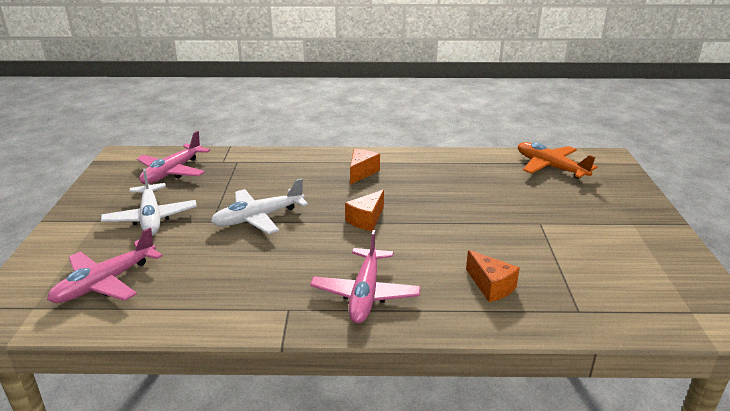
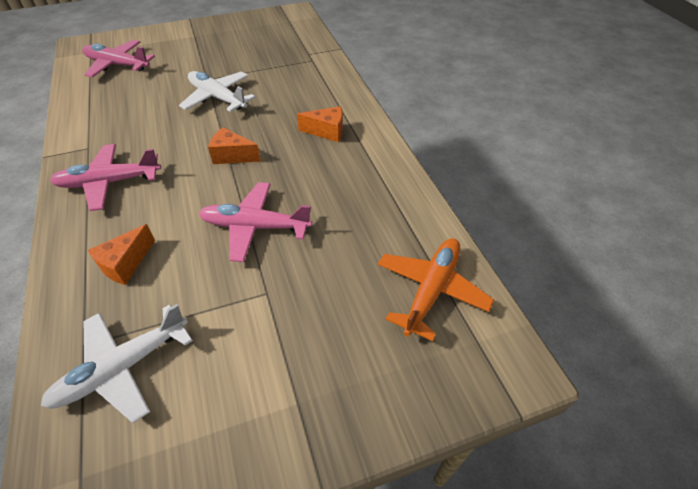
camera: 70 degrees right, 20 degrees up
white plane [101,168,197,236] -> white plane moved to [41,304,193,423]
pink plane [137,131,210,184] -> pink plane moved to [199,182,312,262]

